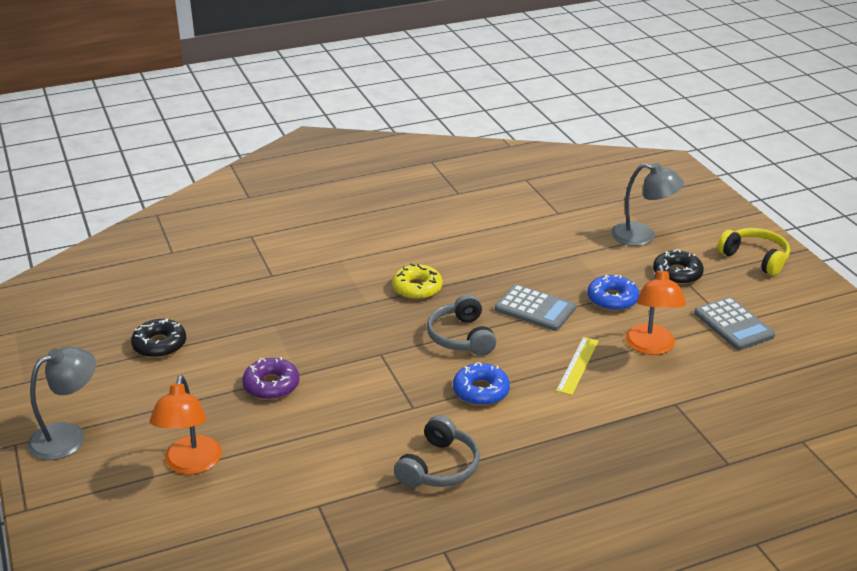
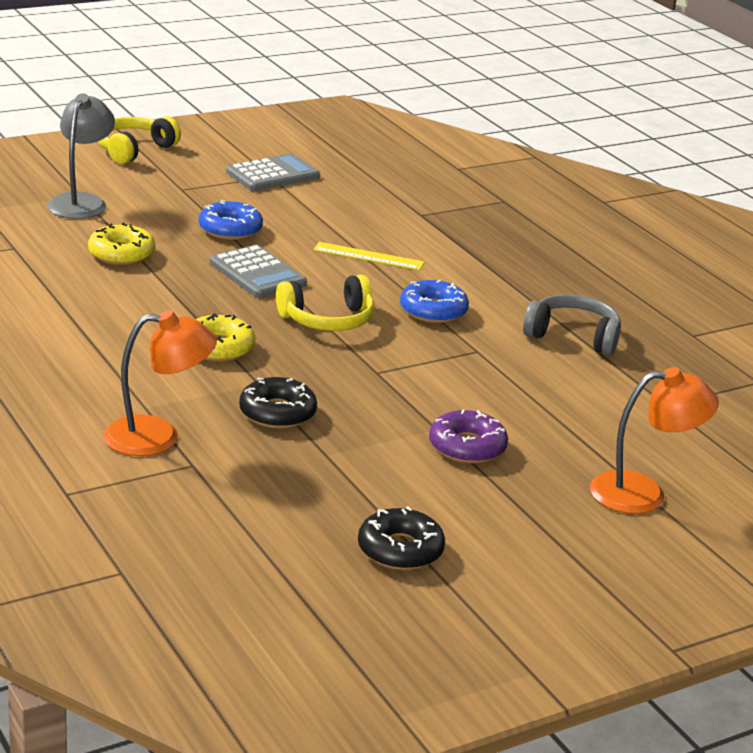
camera: 100 degrees left, 5 degrees down
grey lamp [28,347,96,460] -> none
grey headphones [427,294,496,356] -> yellow headphones [276,274,374,331]
grey calculator [495,284,576,331] -> grey calculator turned 120 degrees clockwise [210,245,307,298]
orange lamp [625,265,686,355] -> orange lamp moved to [103,310,217,456]
black donut [653,249,704,285] -> black donut moved to [239,377,317,429]
none -> yellow donut [88,223,155,265]

